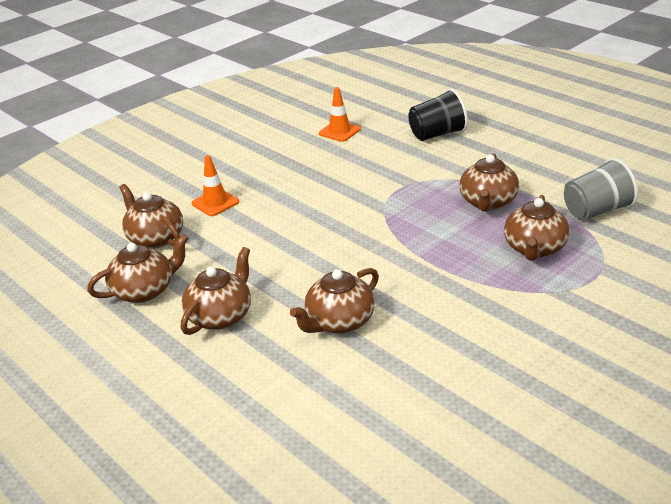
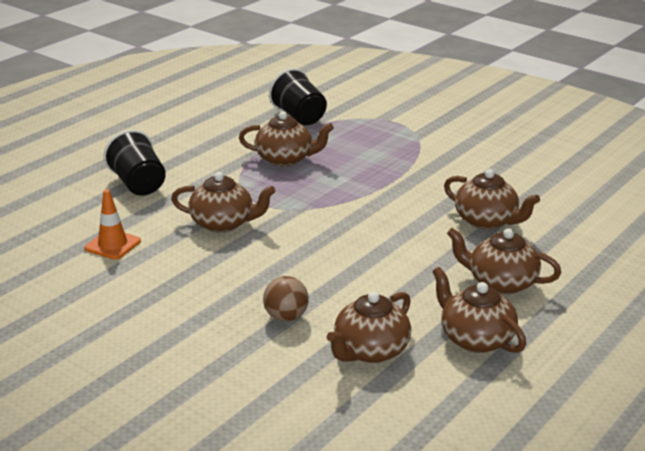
camera: 100 degrees left, 5 degrees down
orange traffic cone [192,155,239,216] -> brown ball [263,276,309,322]
brown teapot [504,195,570,261] -> brown teapot moved to [171,172,276,233]
grey cup [564,158,638,221] -> black cup [269,68,327,125]

